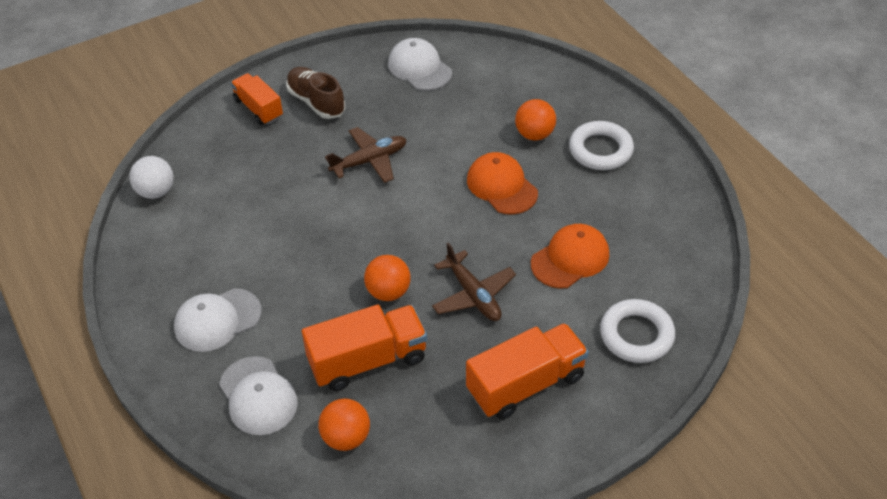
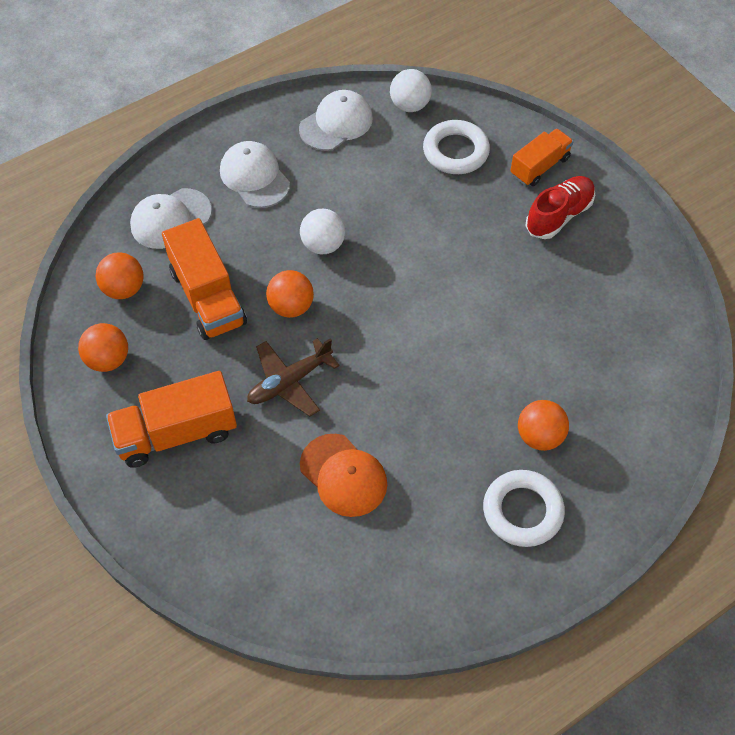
camera: 85 degrees right, 10 degrees up
brown shoe [286,67,346,119] -> red shoe [525,176,595,239]
brown plane [325,127,407,183] -> none
white cap [388,38,452,91] -> white cap moved to [299,90,373,151]
orange truck [466,323,589,420] -> orange truck turned 105 degrees clockwise [106,371,237,468]
orange cap [467,152,538,215] -> none
white ring [600,299,675,363] -> white ring moved to [423,120,490,174]
none -> orange ball [78,323,128,372]
none -> white ball [300,209,345,254]

